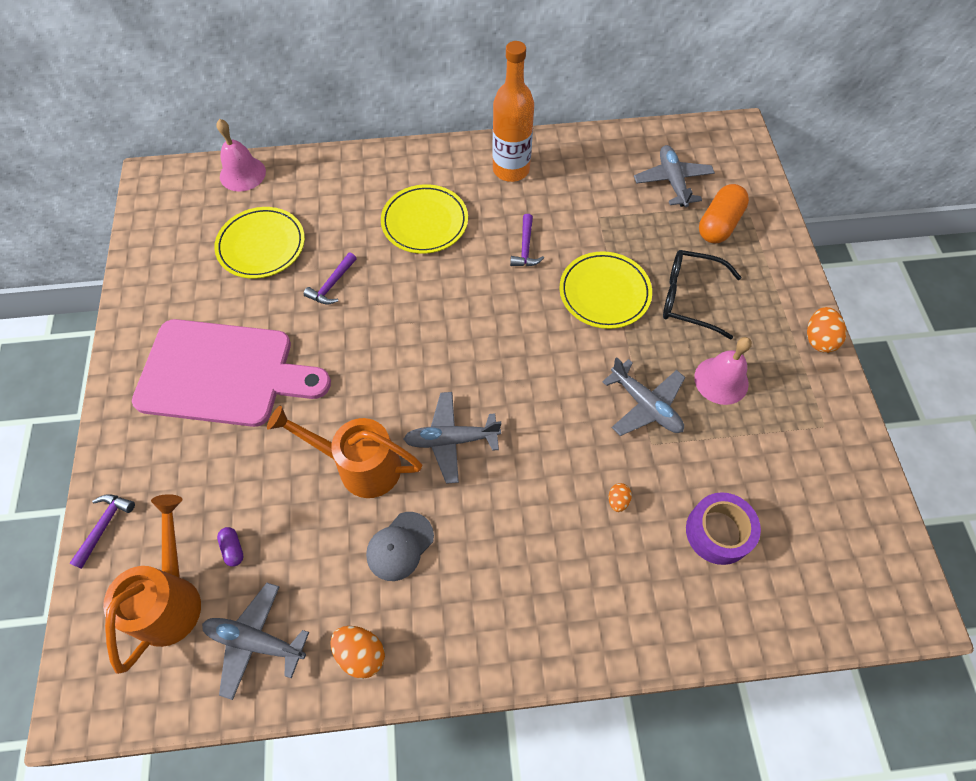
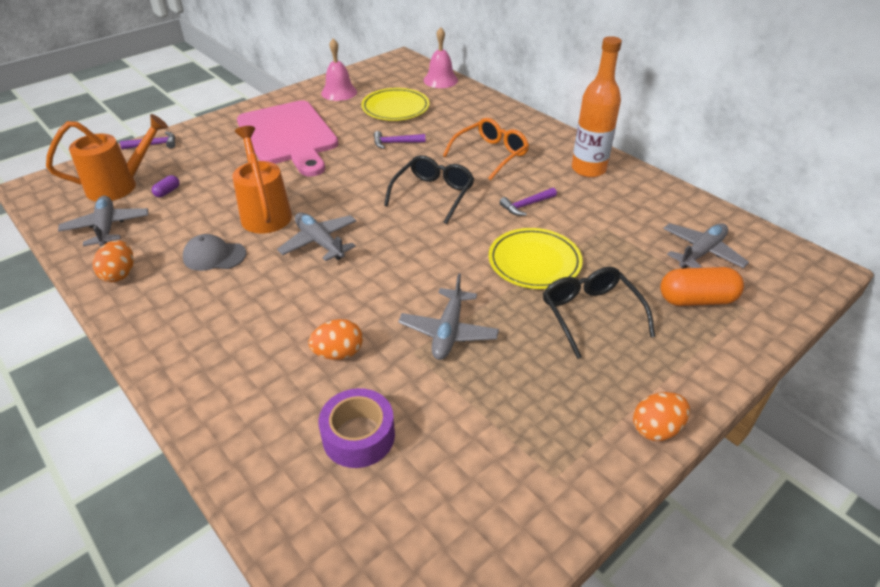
camera: 55 degrees right, 20 degrees down
yellow plate [381,184,468,254] -> orange glasses [443,118,529,181]
orange egg [609,483,632,512] -> orange egg [308,319,363,360], size x1.75
pink bell [694,337,752,405] -> pink bell moved to [321,38,357,101]
none -> black glasses [384,155,474,224]

